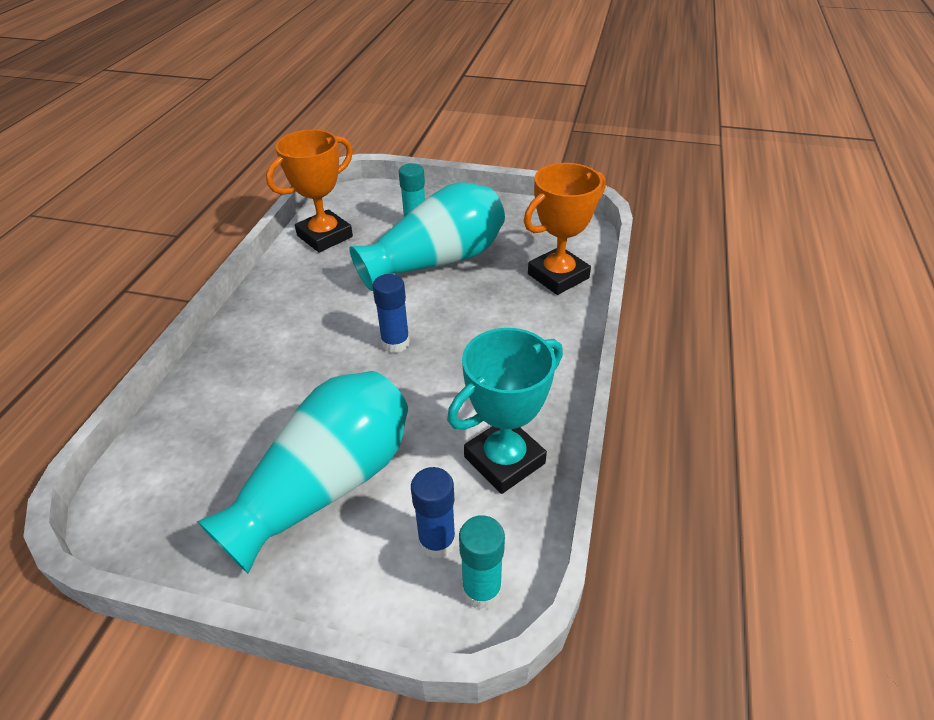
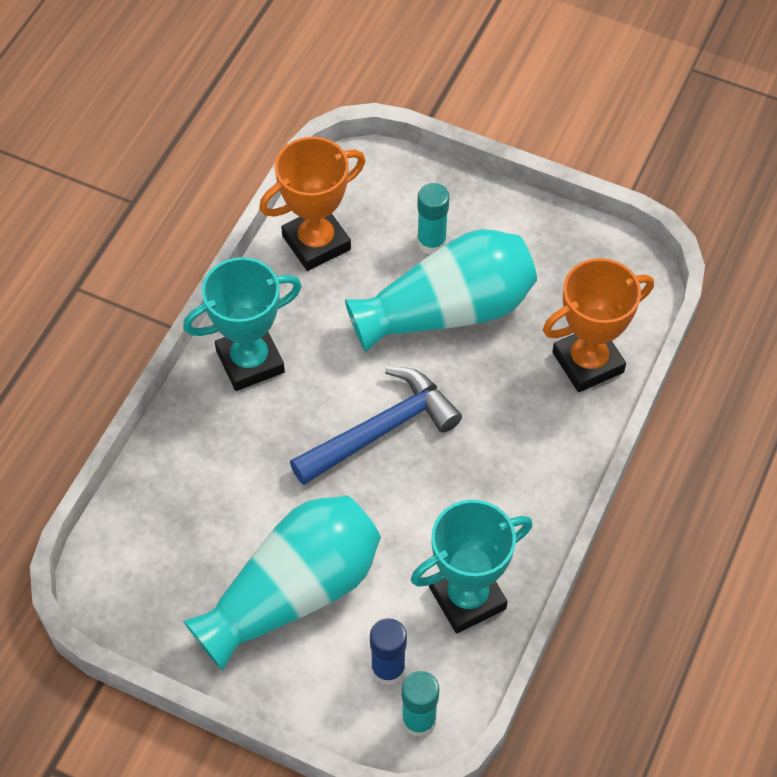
camera: 10 degrees right, 15 degrees up
blue glue stick [372,274,410,353] -> blue hammer [290,367,462,485]
none -> turquoise trophy [183,257,302,391]

